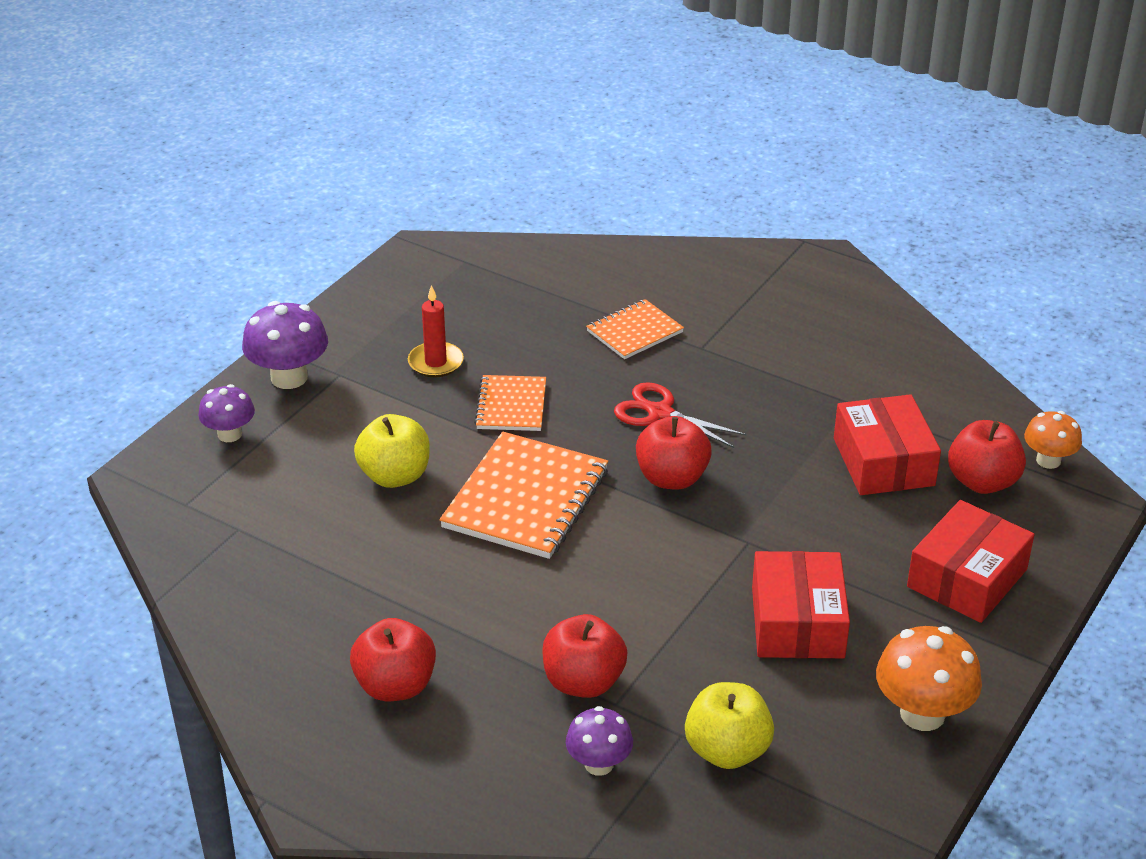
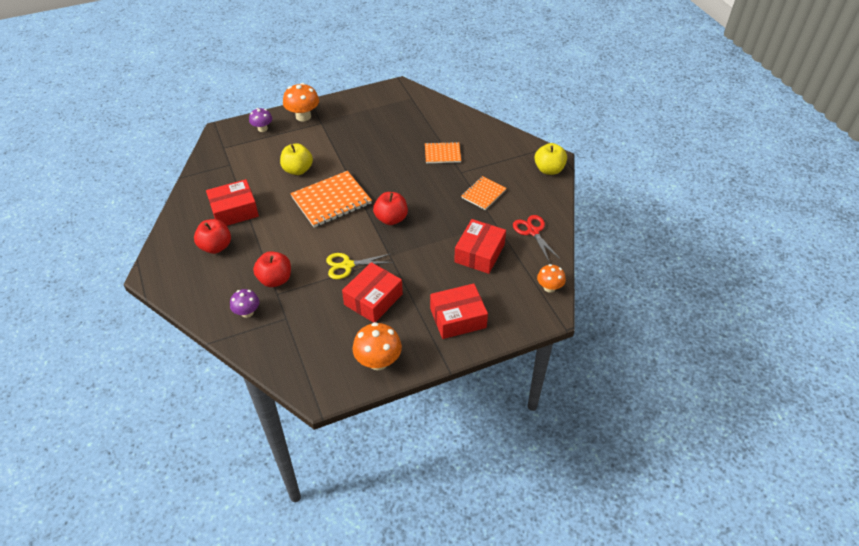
camera: 35 degrees right, 10 degrees up
purple mushroom [242,301,328,389] -> orange mushroom [283,83,319,122]
red candle [408,285,464,377] -> none
orange notebook [474,375,546,431] -> orange notebook moved to [461,176,507,210]
red scissors [614,382,746,448] -> red scissors moved to [513,215,560,261]
yellow apple [685,682,774,769] -> yellow apple moved to [534,143,567,175]
red apple [948,420,1026,494] -> none
none -> red box [206,179,259,226]
none -> yellow scissors [326,253,393,279]

